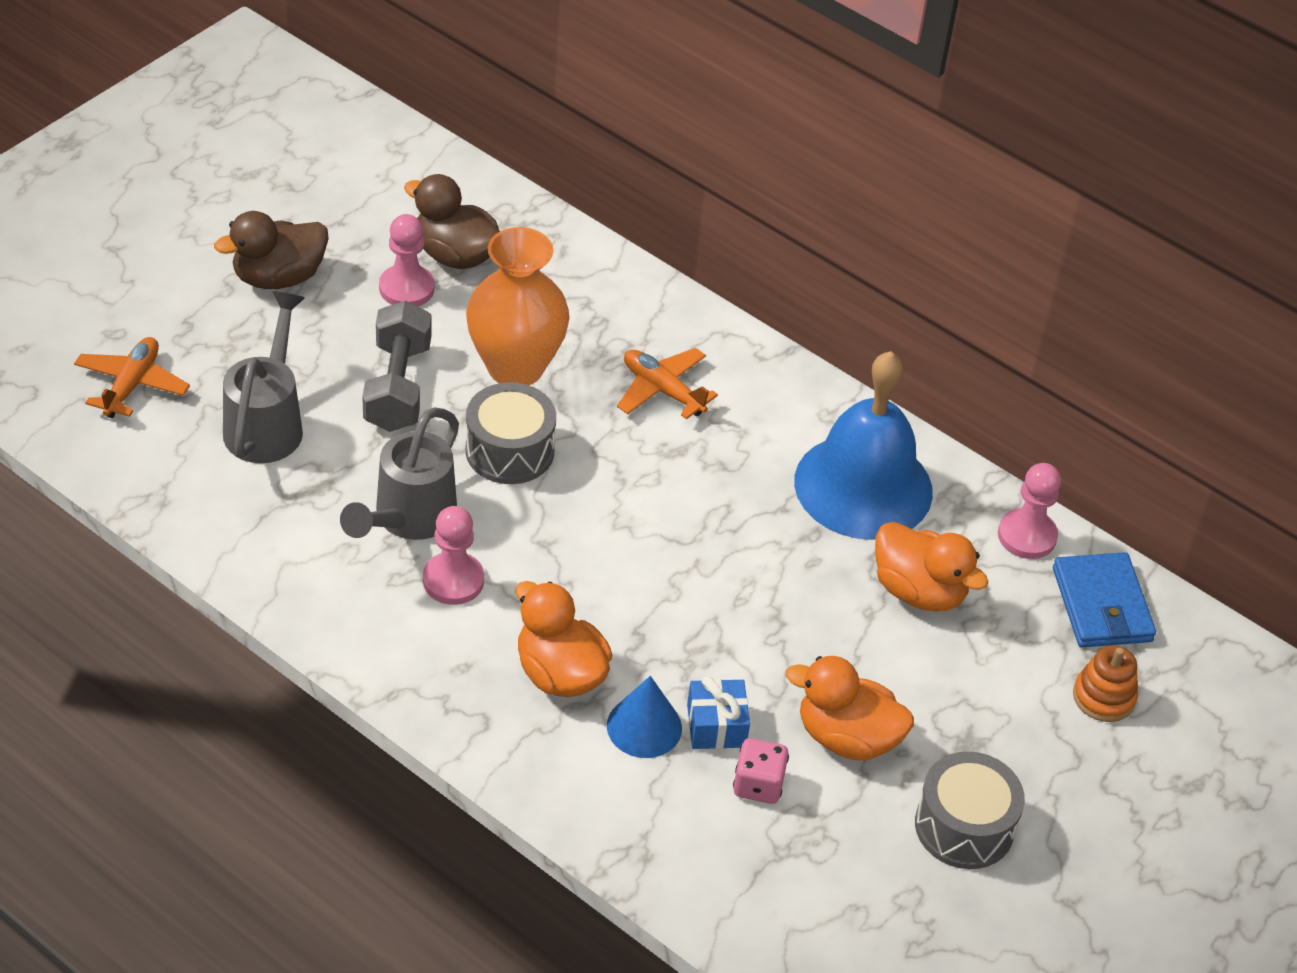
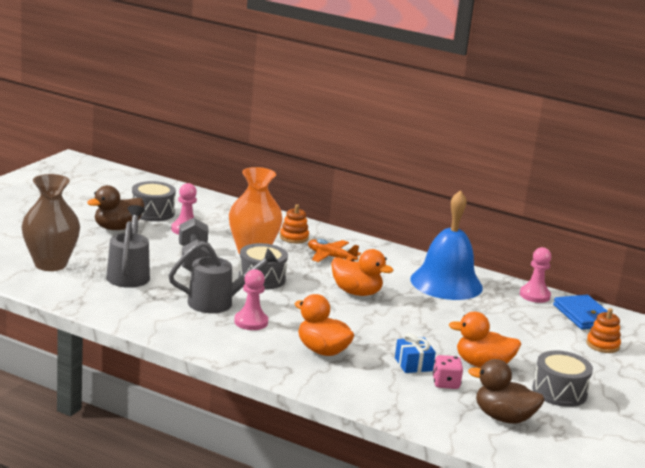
camera: 10 degrees left, 25 degrees down
orange plane [74,337,190,418] -> brown vase [21,174,80,271]
grey watering can [340,407,459,540] -> grey watering can turned 120 degrees counterclockwise [168,241,278,313]
brown duck [404,174,500,269] -> brown duck moved to [468,359,544,424]
blue cone [607,676,682,758] -> none
orange duck [875,522,989,611] -> orange duck moved to [331,249,393,296]
none -> grey drum [132,181,176,221]
none -> orange stacking toy [280,204,309,243]

